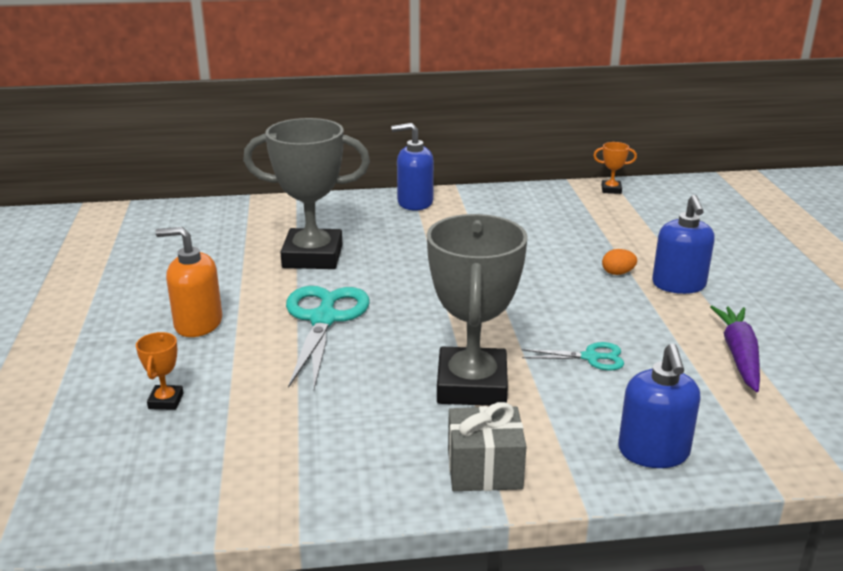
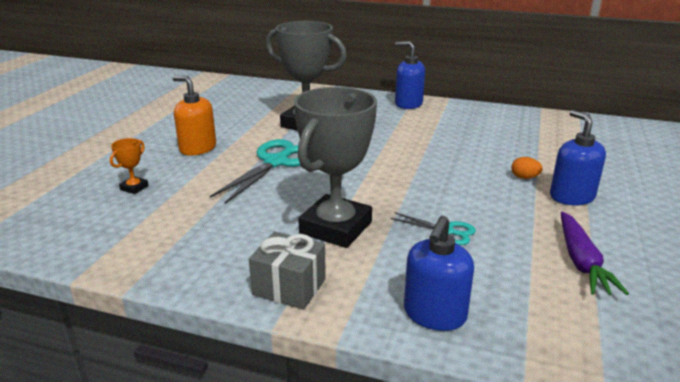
camera: 25 degrees right, 0 degrees up
orange trophy [593,142,637,194] -> none
blue soap dispenser [652,195,715,294] -> blue soap dispenser turned 135 degrees clockwise [550,110,606,206]
purple carrot [710,306,760,392] -> purple carrot turned 150 degrees clockwise [561,211,629,295]

